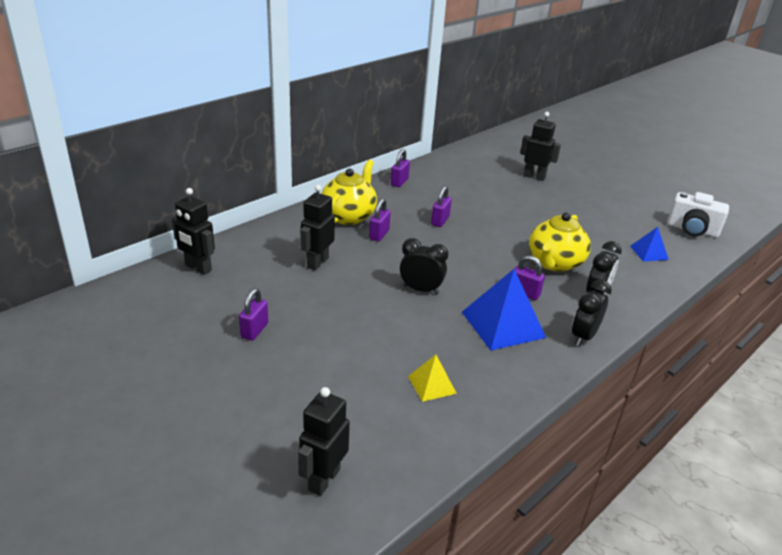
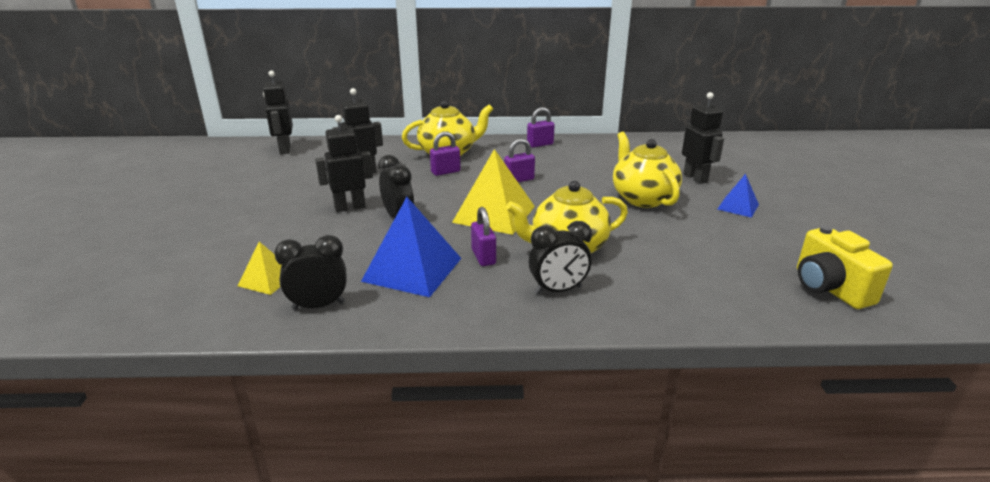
camera: 45 degrees right, 5 degrees down
purple padlock [239,288,268,341] -> none
black robot [298,387,350,496] -> black robot moved to [315,115,373,212]
black clock [572,280,612,346] -> black clock moved to [274,235,347,310]
blue pyramid [630,227,669,261] -> blue pyramid moved to [717,174,759,218]
white camera [667,192,729,238] -> yellow camera [797,225,893,309]
none -> yellow pyramid [452,149,535,235]
none -> yellow teapot [613,132,682,208]

